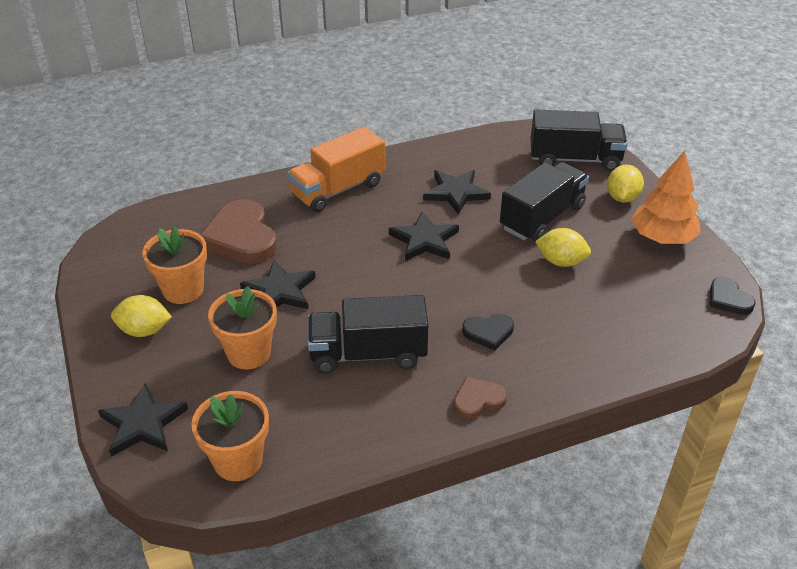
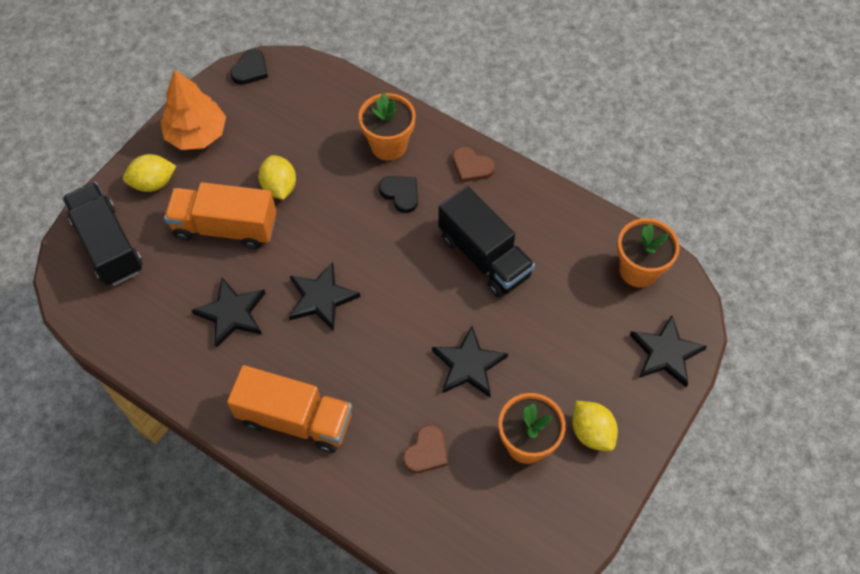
camera: 125 degrees left, 20 degrees up
brown heart [200,199,277,264] -> brown heart [403,425,448,473], size x0.53
orange flower pot [208,286,277,369] -> orange flower pot moved to [359,93,415,160]
black truck [500,162,589,242] -> orange truck [164,182,276,249]

